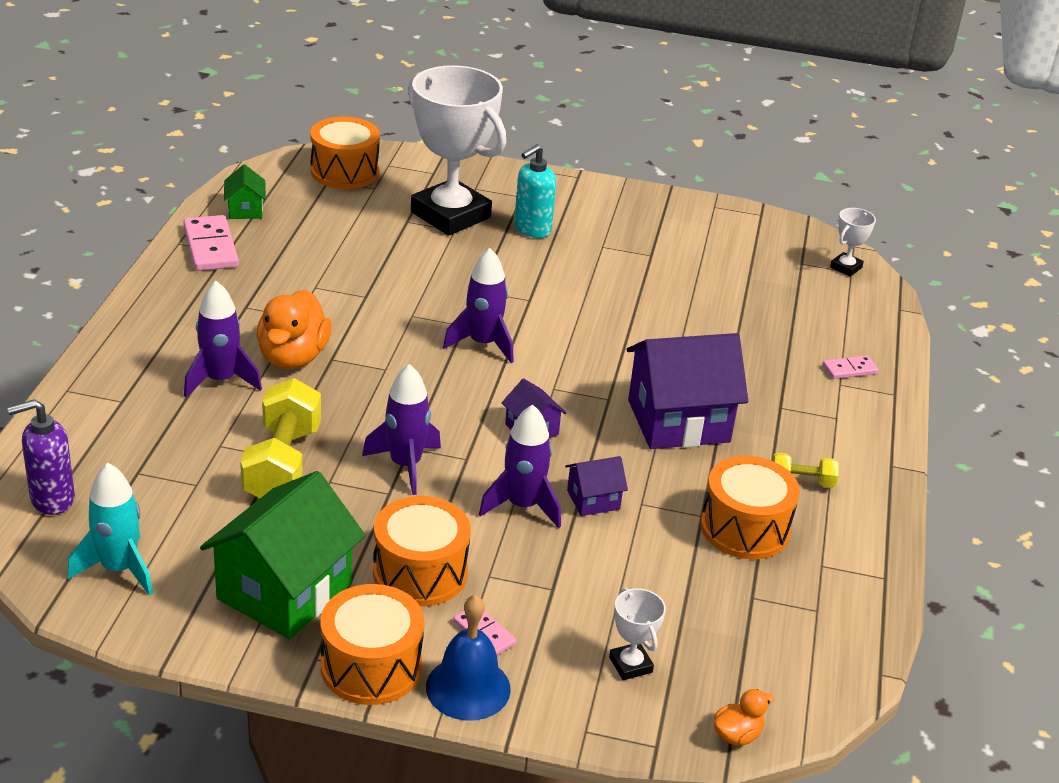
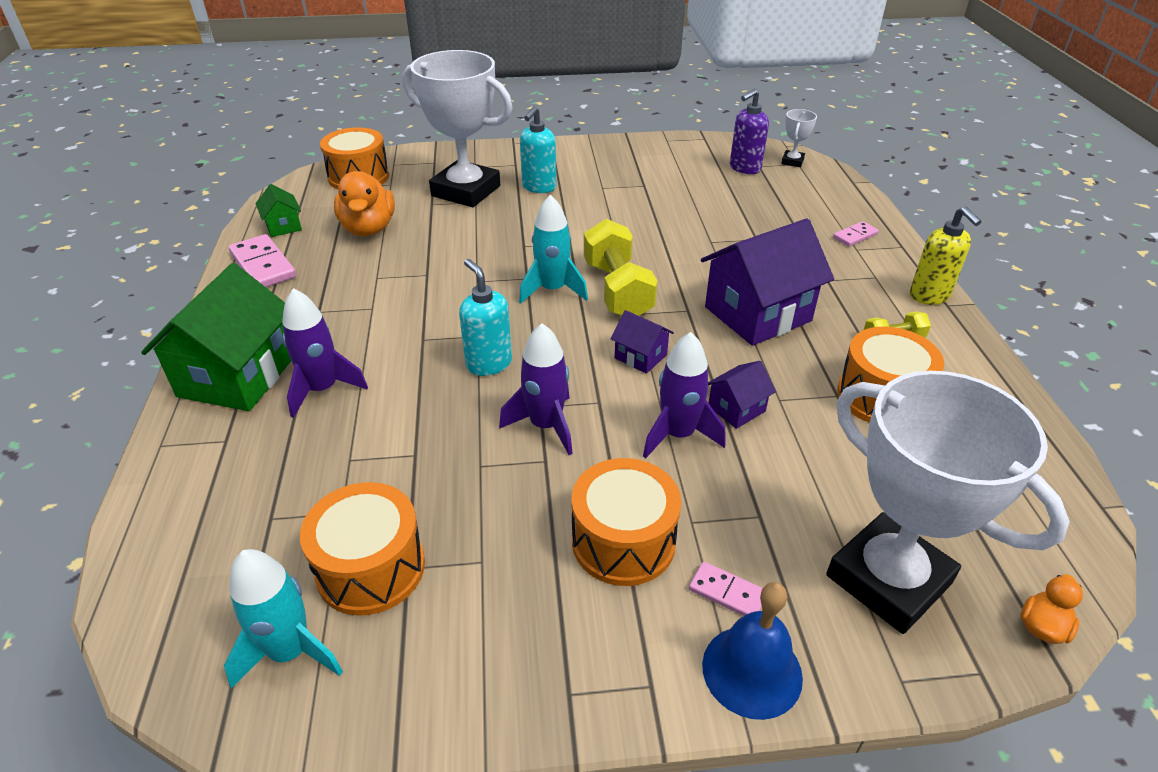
camera: 15 degrees left, 5 degrees up
purple soap dispenser [7,399,75,515] -> purple soap dispenser moved to [730,89,769,174]
green house [200,471,366,639] -> green house moved to [141,263,291,411]
yellow dumbbell [240,378,321,498] -> yellow dumbbell moved to [584,219,658,316]
orange duck [257,290,332,369] -> orange duck moved to [334,171,395,236]
orange drum [320,584,425,705] -> orange drum moved to [300,482,425,616]
purple rocket [443,248,514,363] -> turquoise rocket [519,195,588,303]
white trophy [609,588,666,680] -> white trophy [826,371,1070,634], size x2.45
none -> turquoise soap dispenser [459,259,512,376]
none -> yellow soap dispenser [910,206,982,305]

